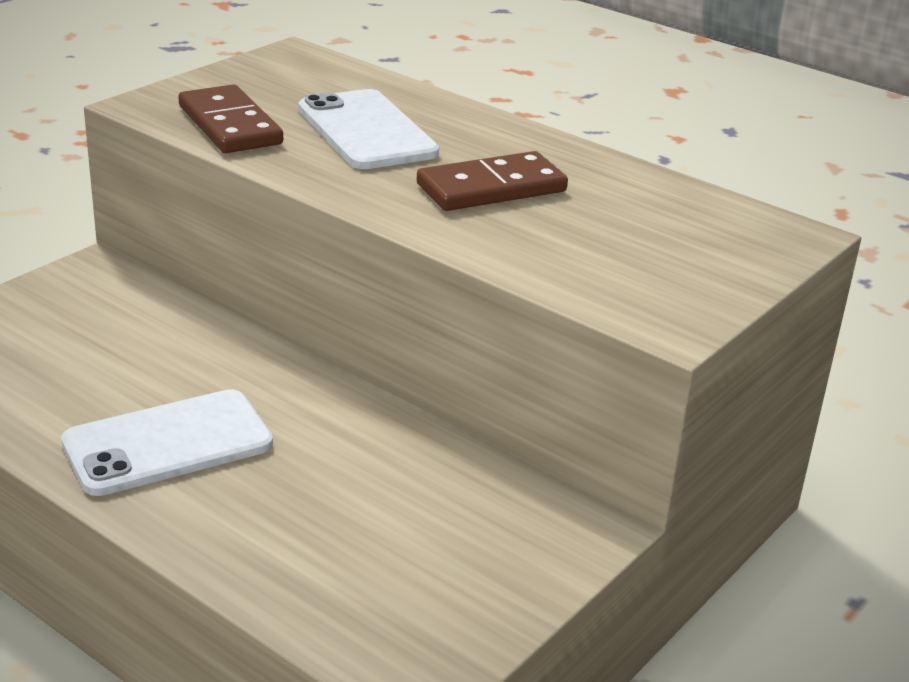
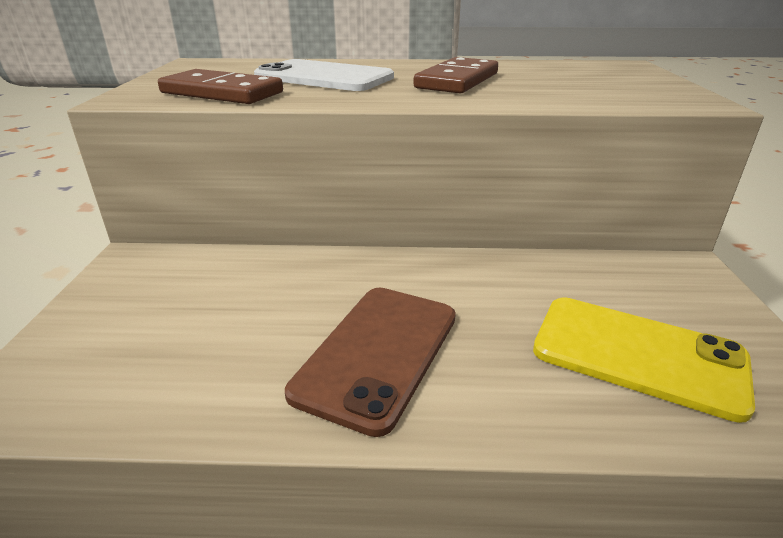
camera: 35 degrees left, 0 degrees up
white phone [61,389,273,496] -> brown phone [285,288,456,437]
none -> yellow phone [533,297,755,423]

